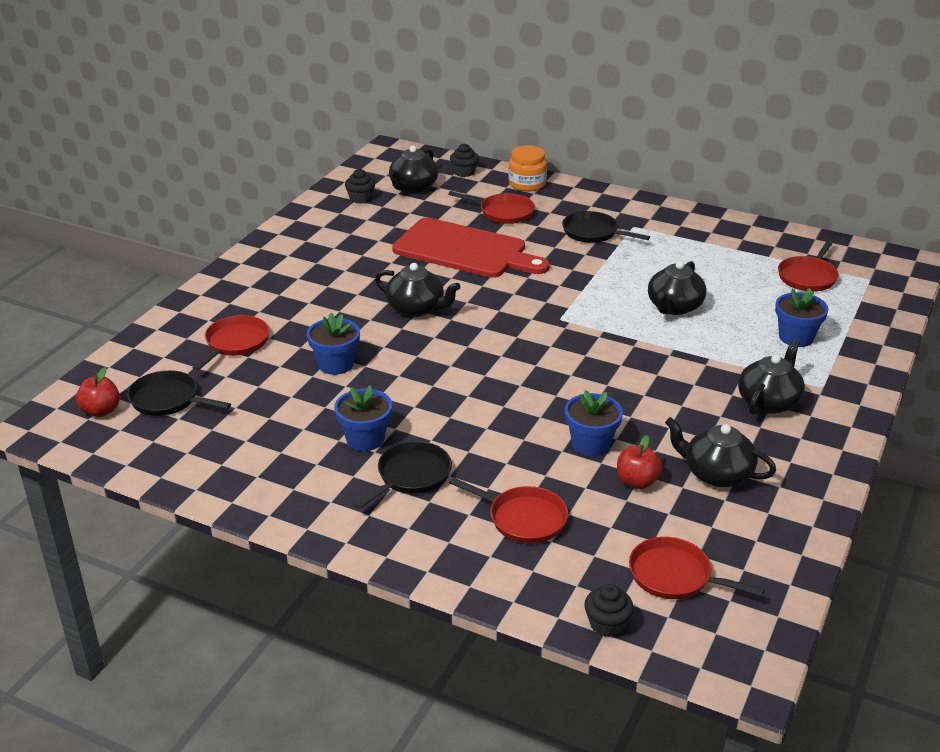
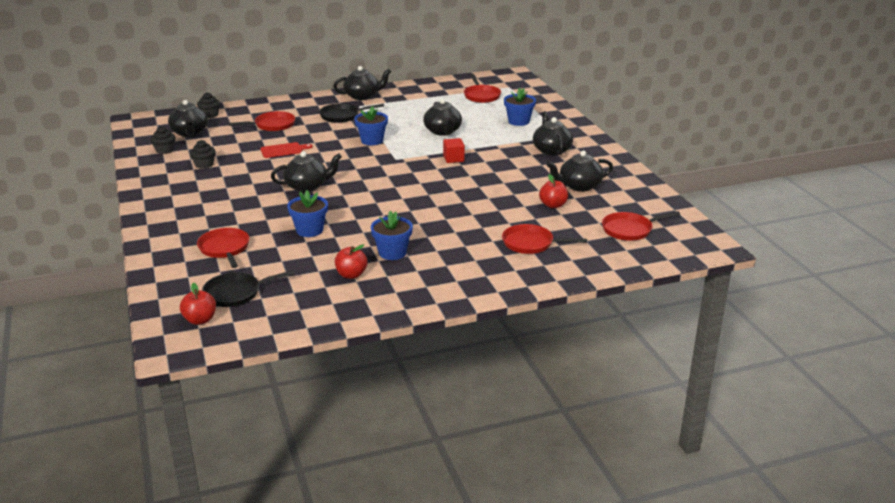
camera: 45 degrees left, 5 degrees down
black pan [354,441,452,509] -> none
red cutting board [392,218,550,278] -> red cutting board [260,142,313,158], size x0.44
red pan [449,477,568,543] -> red pan turned 150 degrees counterclockwise [502,224,587,254]
orange jar [508,145,547,192] -> none
blue flower pot [565,390,623,456] -> blue flower pot moved to [354,106,388,145]
black cupcake [584,584,634,637] -> black cupcake moved to [190,140,216,169]
none -> black teapot [333,66,391,100]
none -> red apple [335,244,368,279]
none -> red cube [443,138,465,163]

